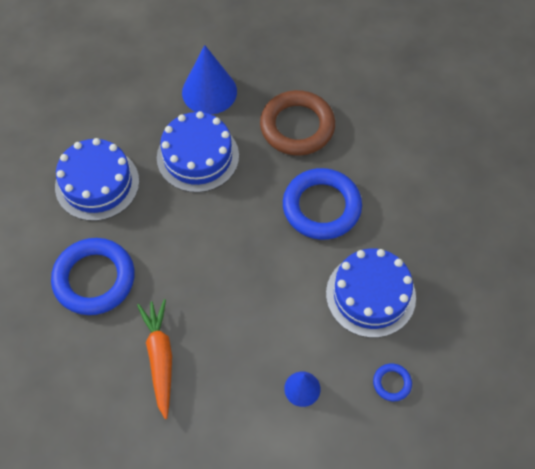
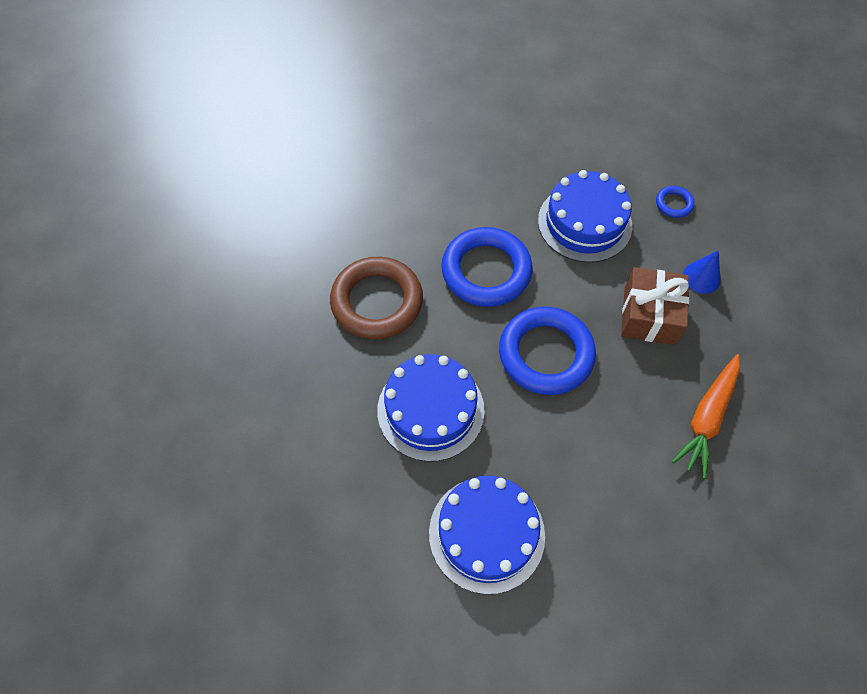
camera: 95 degrees left, 0 degrees up
blue ring [51,238,135,315] -> blue ring moved to [499,307,596,395]
orange carrot [137,299,172,419] -> orange carrot turned 45 degrees counterclockwise [672,354,740,479]
blue cone [182,45,237,115] -> none
none -> brown gift [621,267,689,345]

